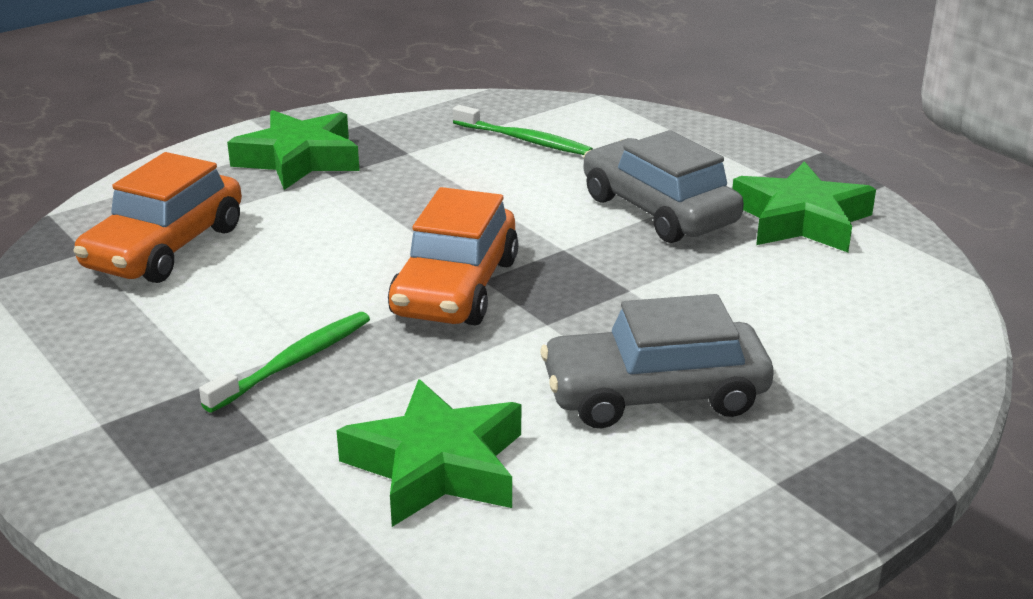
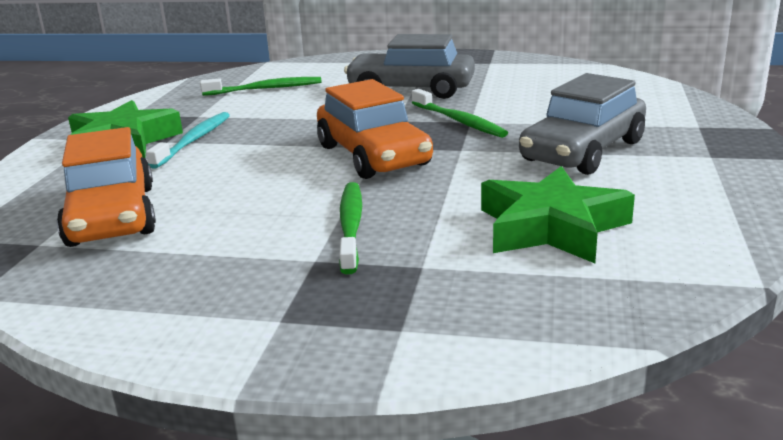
camera: 40 degrees left, 5 degrees down
green star [732,161,876,252] -> none
none -> turquoise toothbrush [146,112,230,169]
none -> green toothbrush [412,89,508,138]

